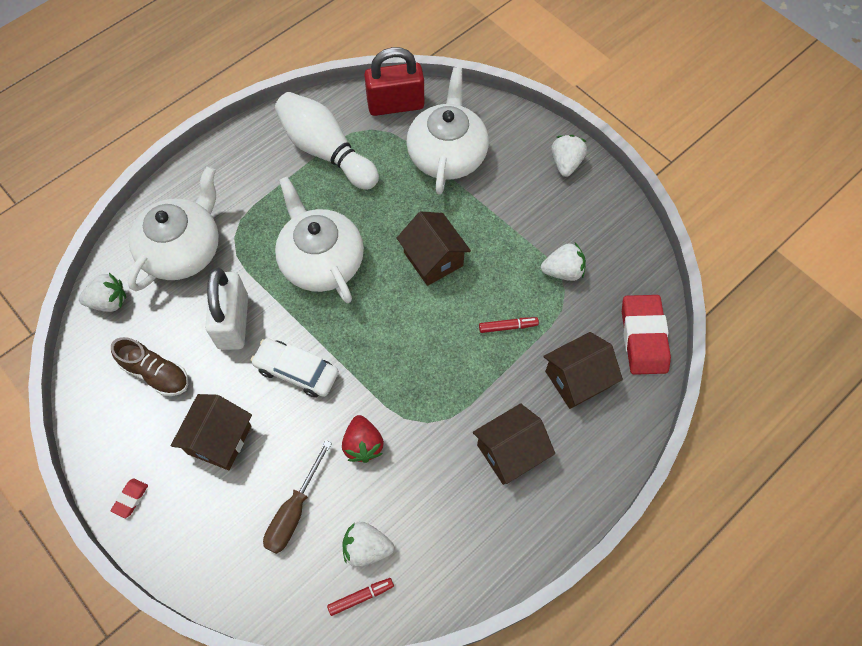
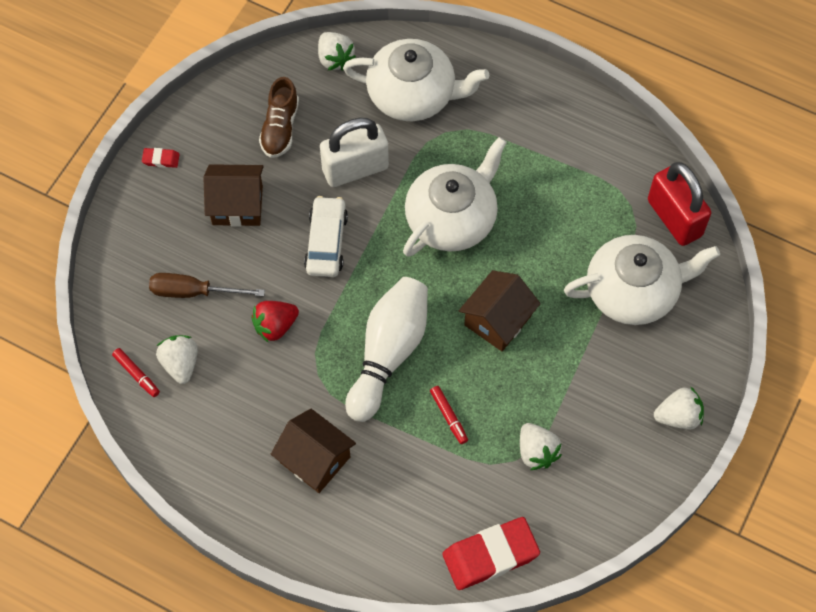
camera: 70 degrees right, 0 degrees up
white bowling pin [275,92,379,190] -> white bowling pin moved to [345,277,428,422]
brown house [543,332,623,409] -> none

